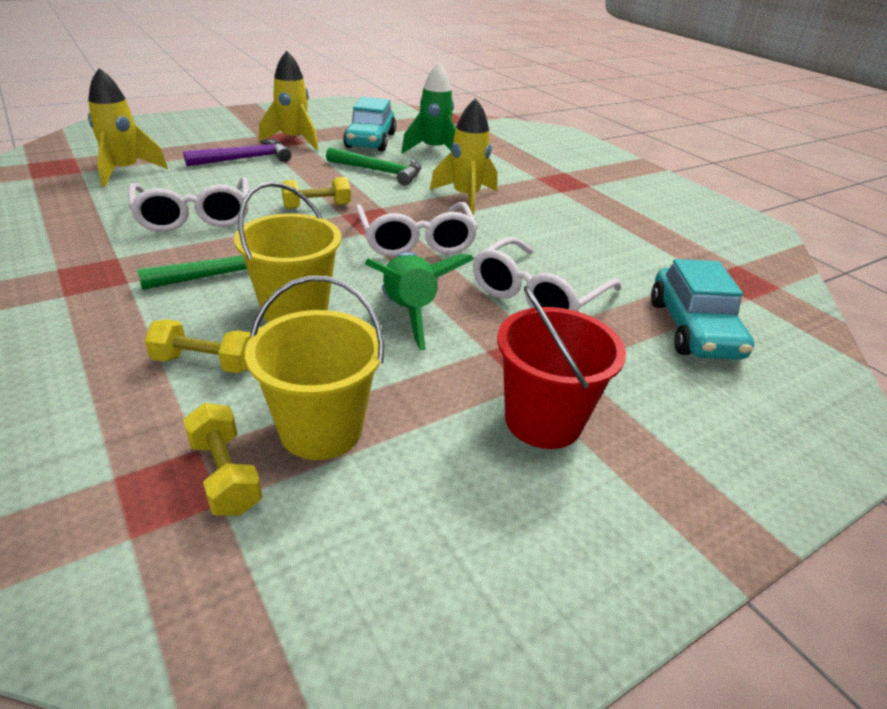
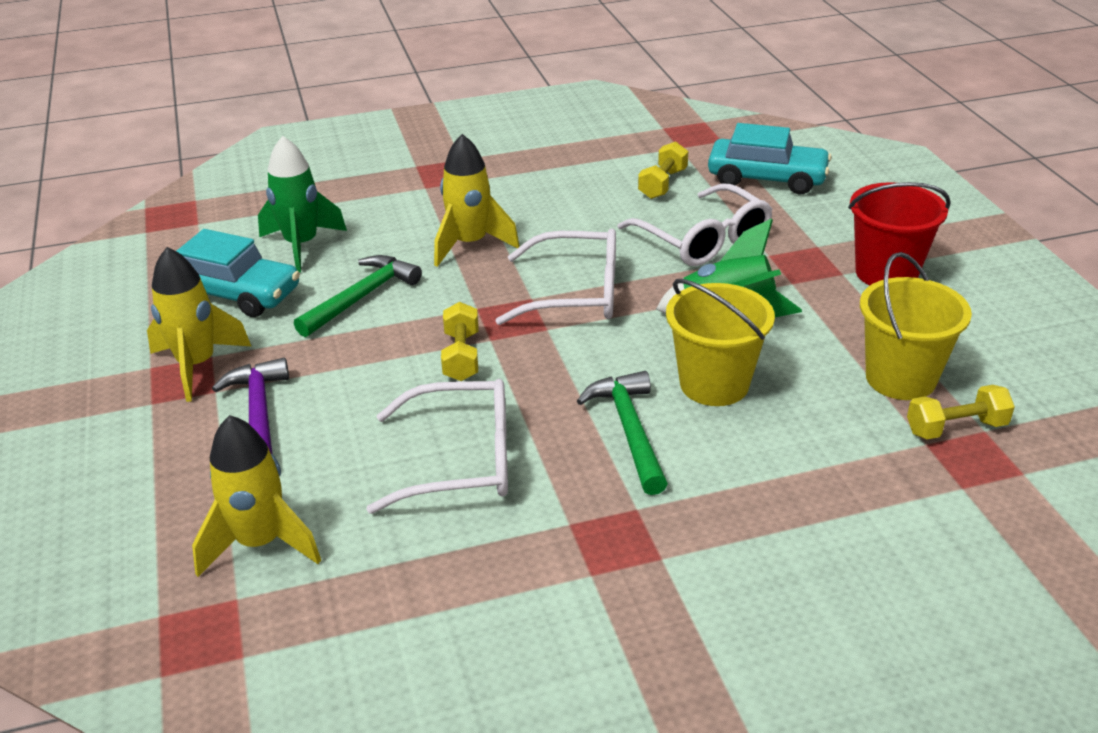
camera: 70 degrees left, 0 degrees up
yellow dumbbell [144,319,251,373] -> yellow dumbbell moved to [638,141,688,199]

